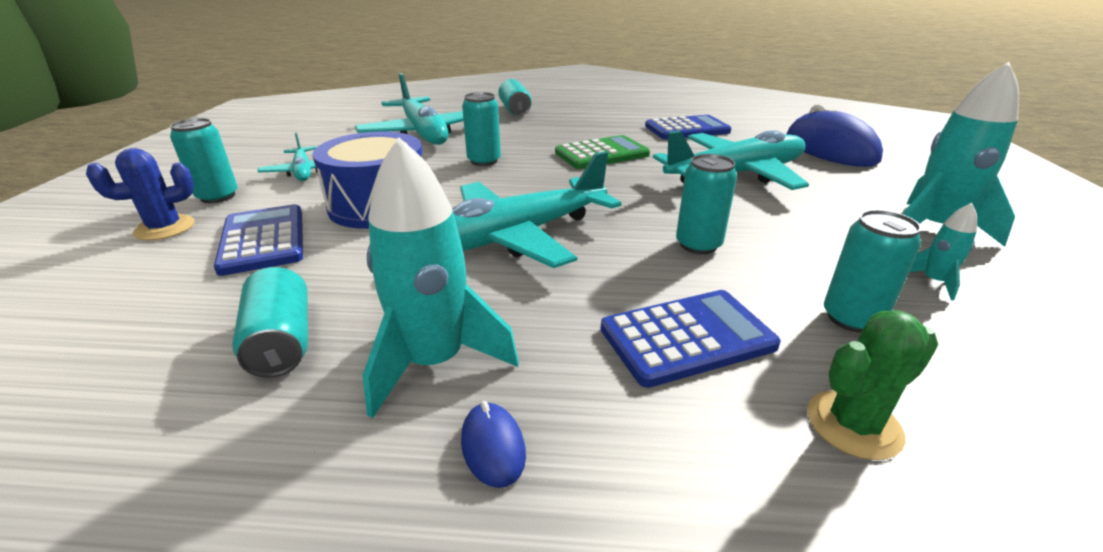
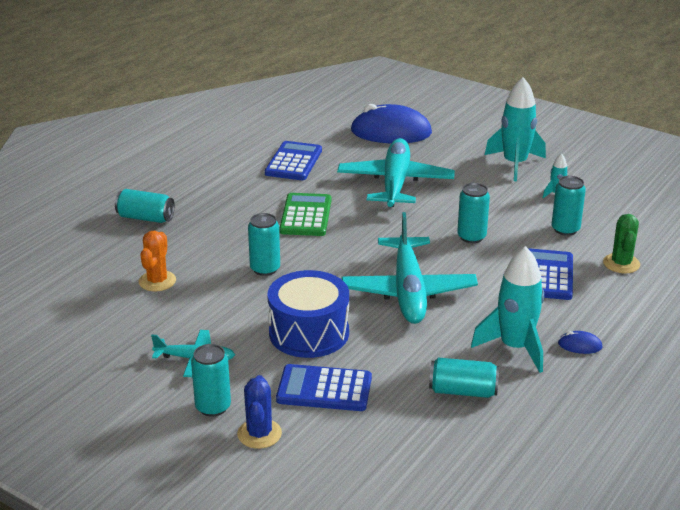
camera: 60 degrees left, 0 degrees up
turquoise plane [355,73,464,145] -> orange cactus [139,231,176,292]

